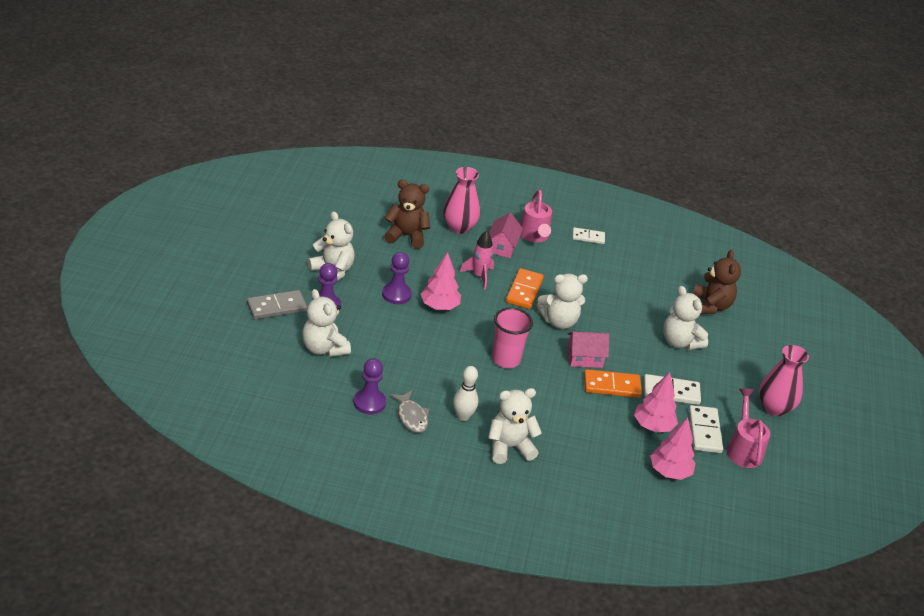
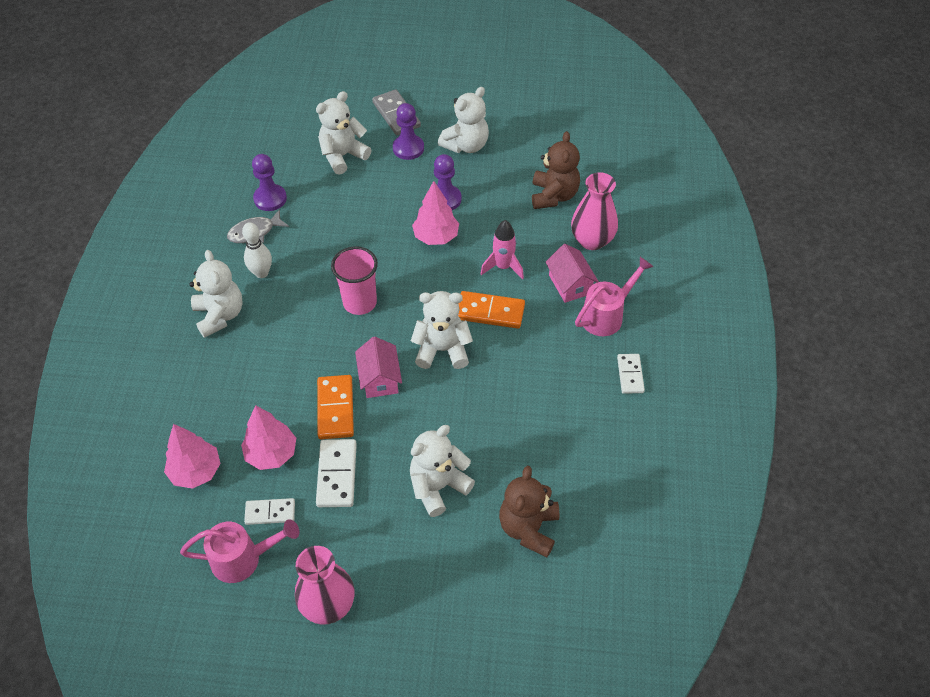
camera: 90 degrees right, 15 degrees up
pink house [489,213,523,258] -> pink house turned 60 degrees clockwise [545,244,599,303]
pink watering can [520,190,552,243] -> pink watering can turned 150 degrees clockwise [575,257,653,336]
white teddy bear [537,274,588,329] -> white teddy bear turned 105 degrees clockwise [411,291,473,369]
white domino [689,405,723,453] -> white domino [244,498,295,525], size x0.66
brown teddy bear [693,250,741,314] -> brown teddy bear turned 105 degrees clockwise [499,466,559,557]

